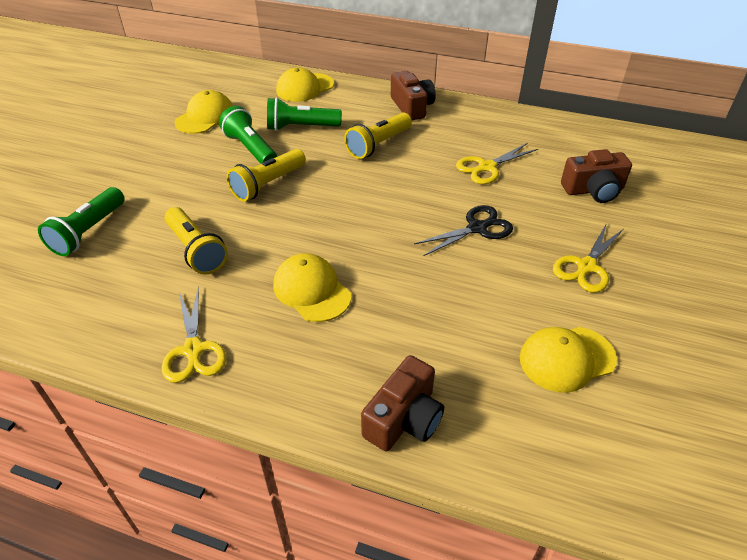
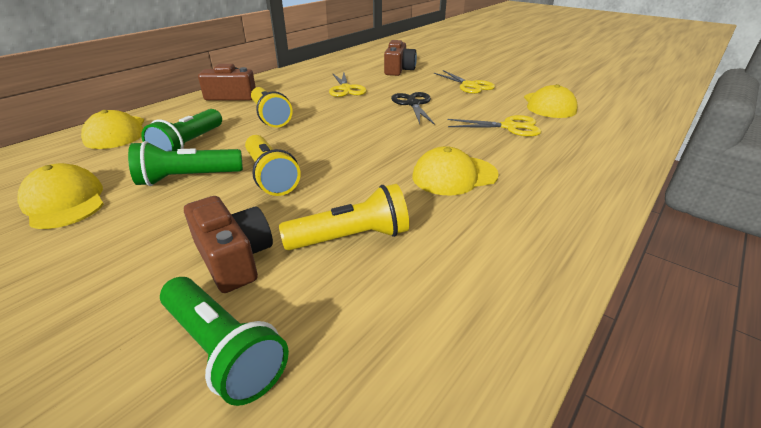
camera: 70 degrees left, 10 degrees down
yellow scissors [162,286,226,383] -> yellow scissors moved to [448,115,542,137]
brown camera [361,355,444,451] -> brown camera moved to [184,196,273,293]

